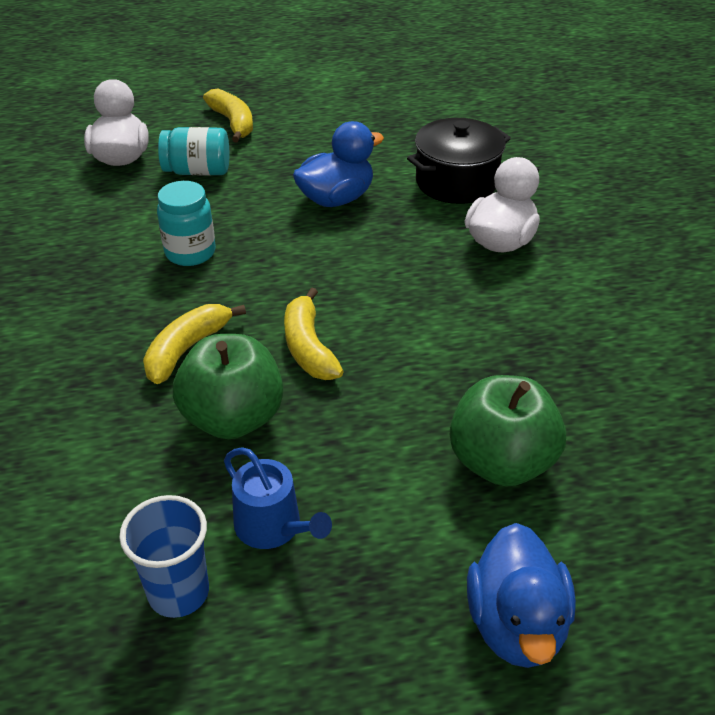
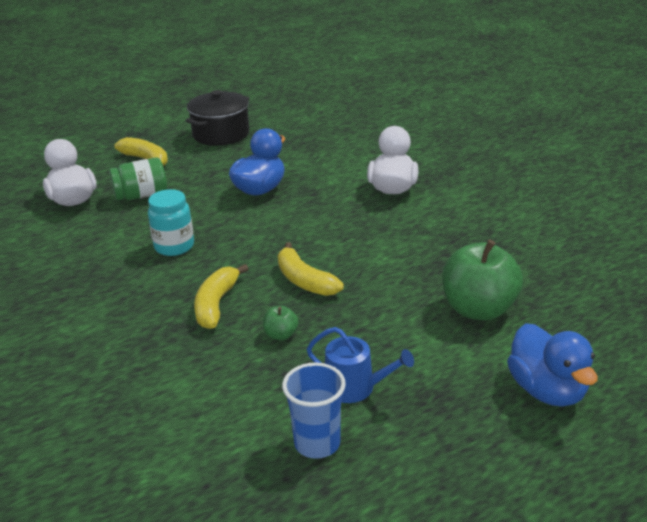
camera: 20 degrees left, 10 degrees down
turquoise jar [158,127,229,176] -> green jar [109,158,167,201]
green apple [173,334,283,439] -> green apple [263,305,298,340], size x0.44
black pot [407,118,511,204] -> black pot moved to [186,90,249,146]

